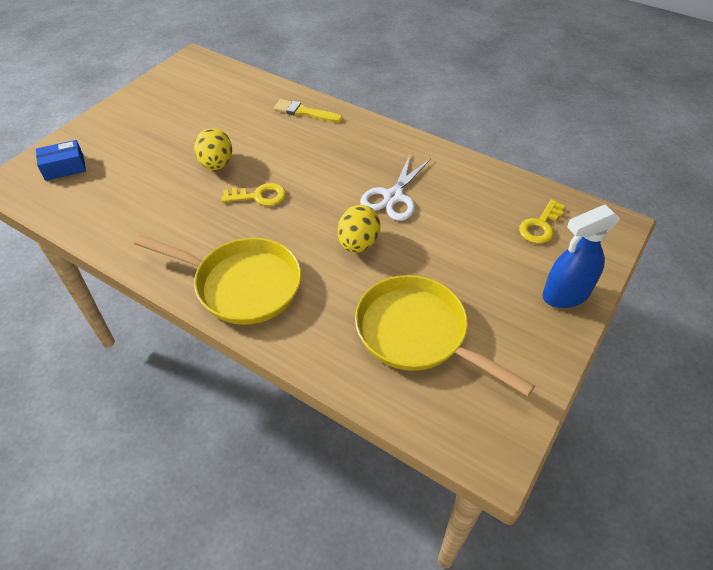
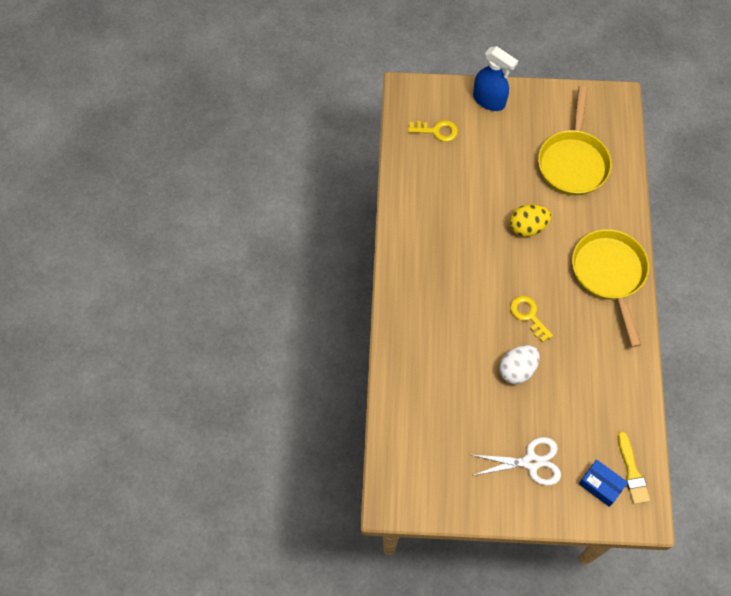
camera: 120 degrees left, 15 degrees up
yellow egg [194,128,232,170] -> white egg [499,345,540,384]
yellow brush [274,99,343,123] -> yellow brush moved to [618,432,650,504]
white scissors [360,155,431,221] -> white scissors moved to [471,437,561,485]

